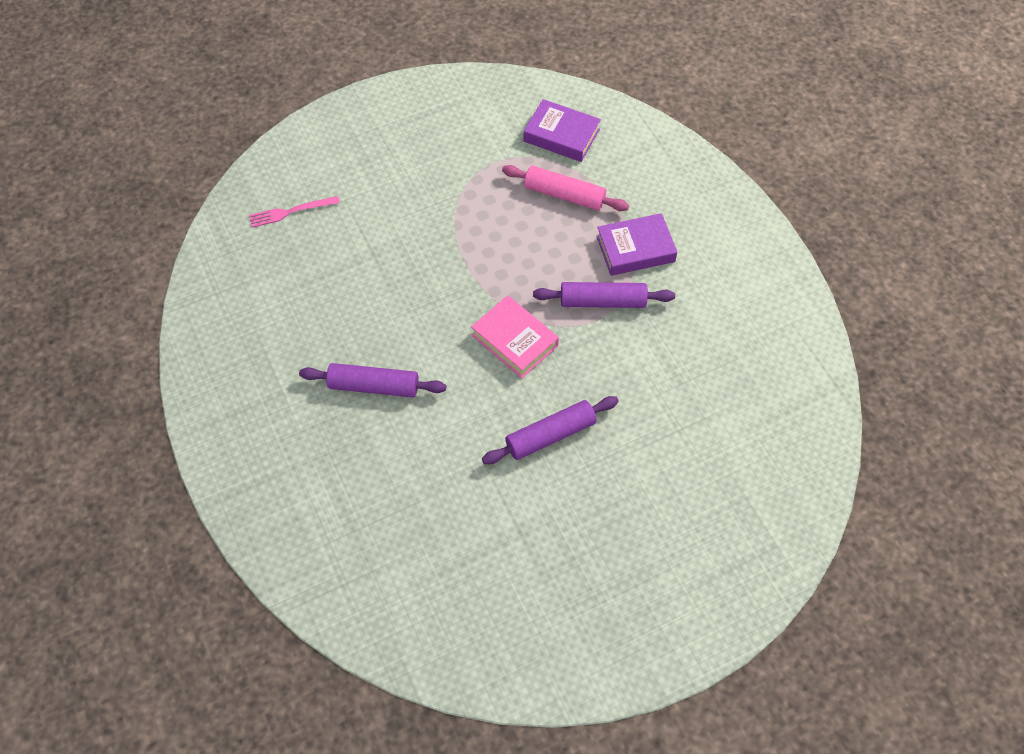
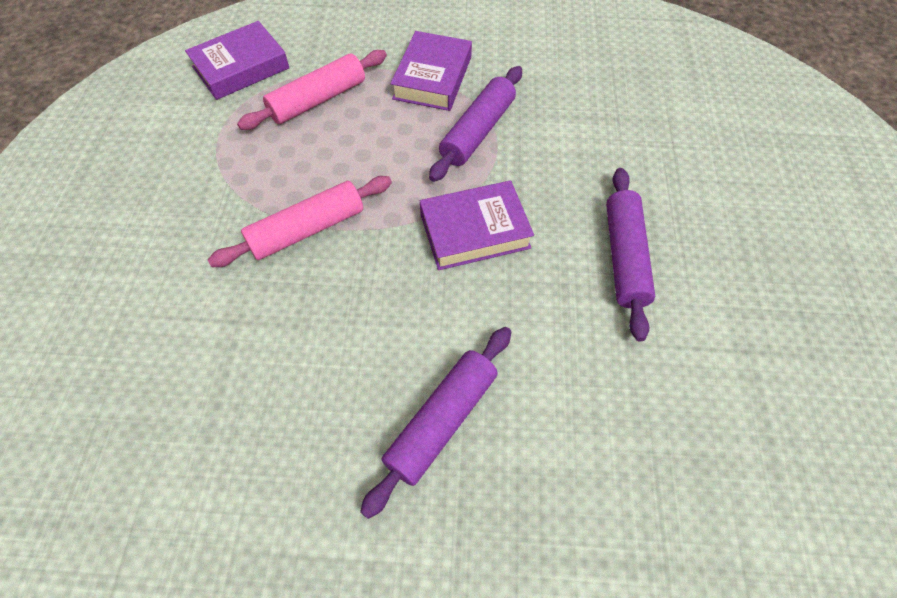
camera: 60 degrees left, 0 degrees up
pink fork [249,196,340,228] -> none
pink book [471,295,559,378] -> purple book [420,180,534,270]
none -> pink rolling pin [208,176,392,267]

